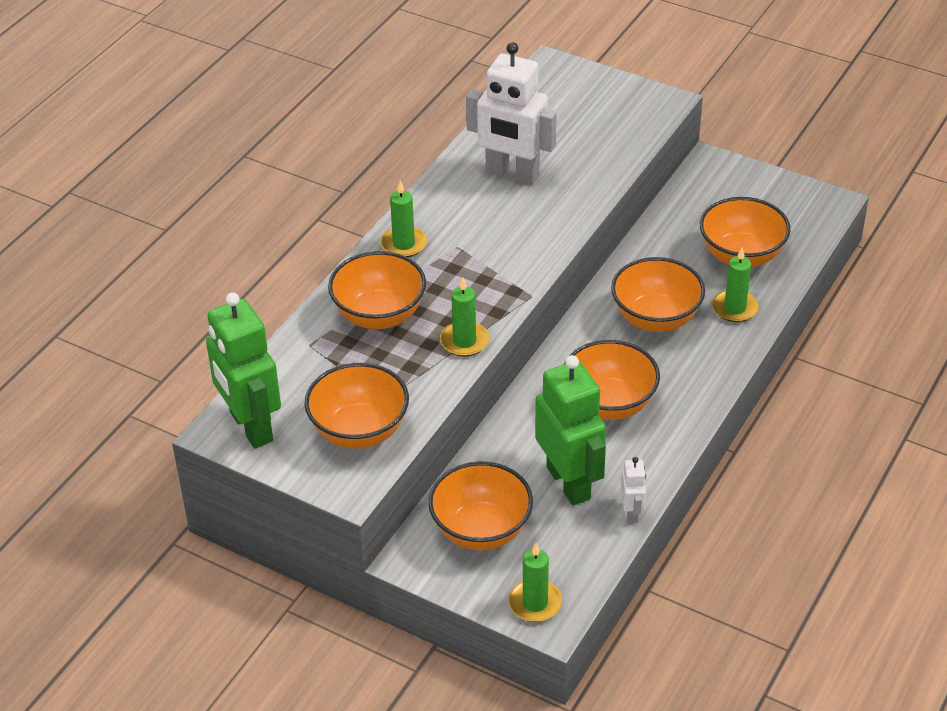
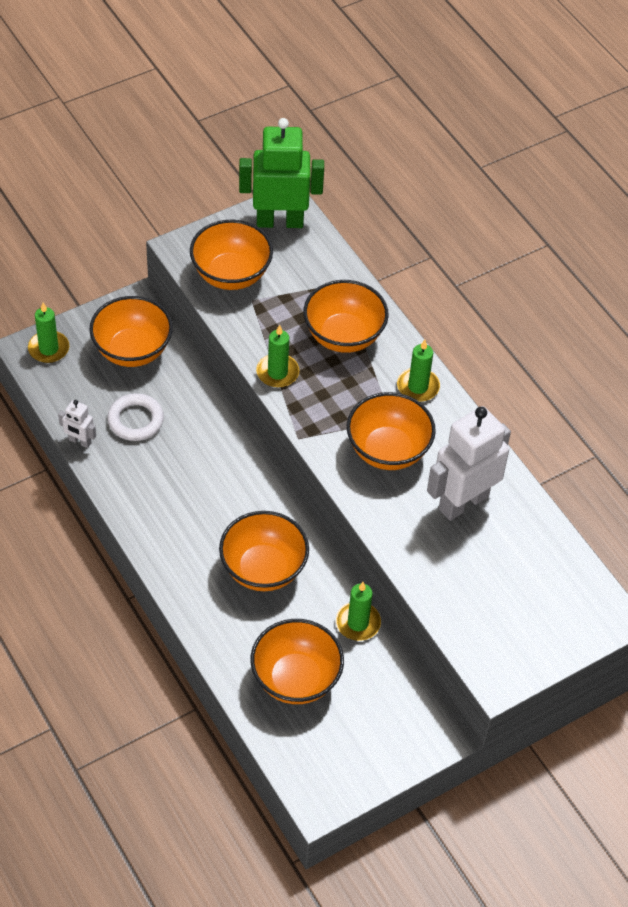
camera: 115 degrees right, 10 degrees up
green robot [535,355,606,505] -> white ring [107,393,164,441]
orange bowl [564,340,660,420] -> orange bowl moved to [347,392,436,470]
green candle [712,248,759,322] -> green candle moved to [336,582,381,641]

